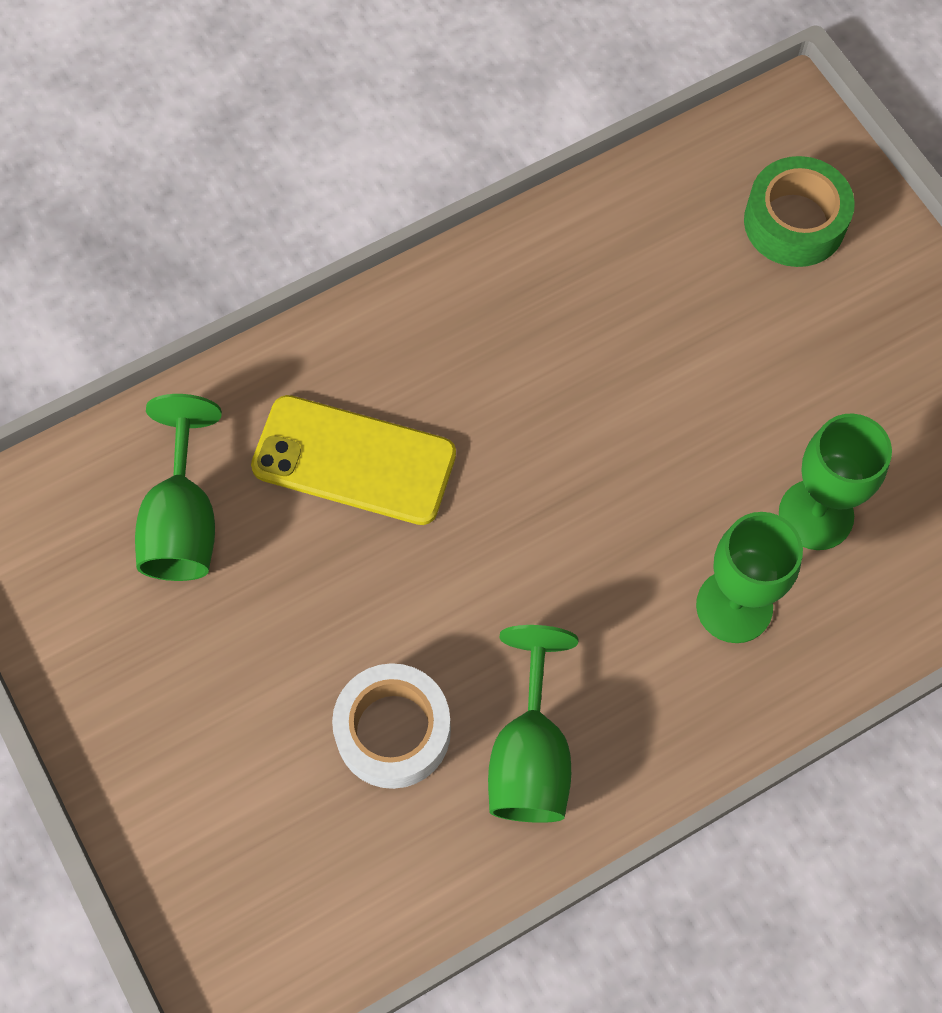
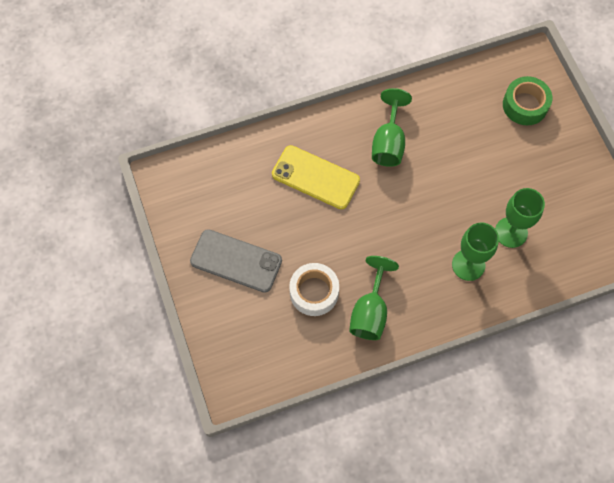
camera: 10 degrees right, 0 degrees up
green goblet [135,394,222,581] -> green goblet moved to [372,88,412,167]
none -> grey phone [190,229,282,293]

